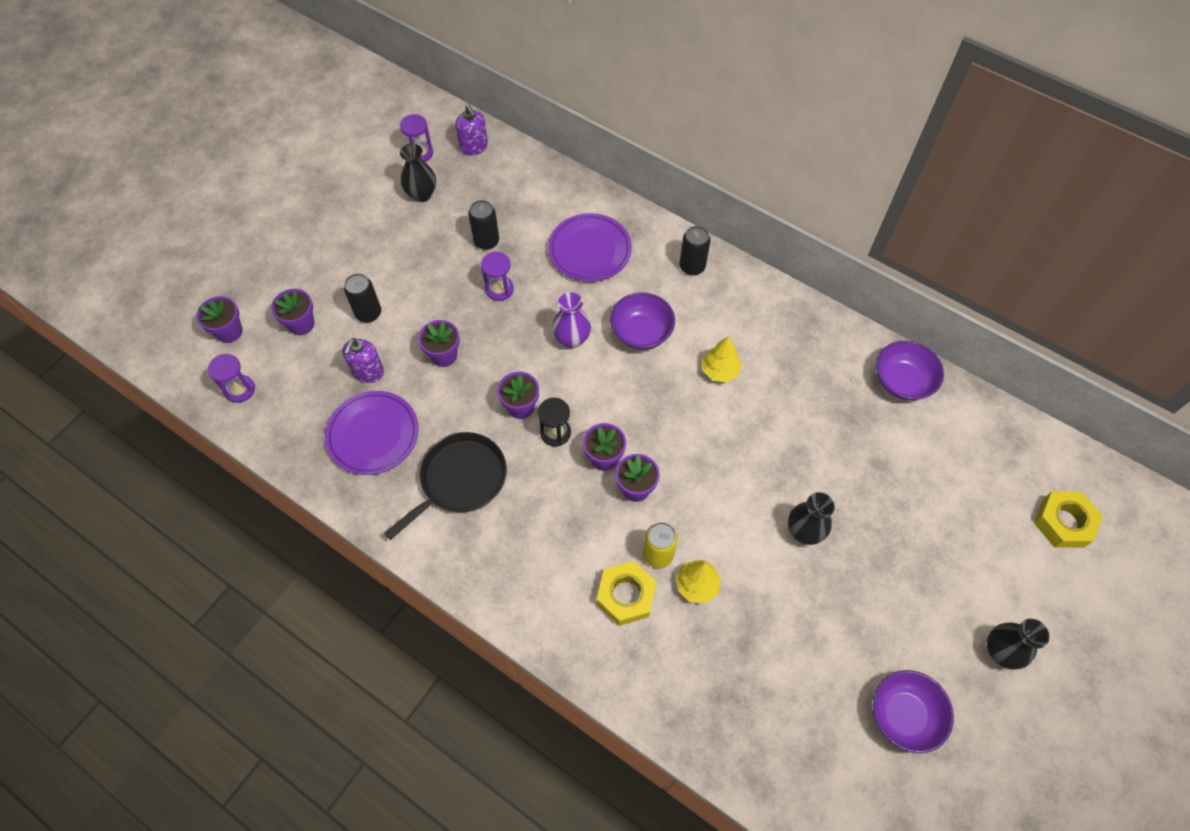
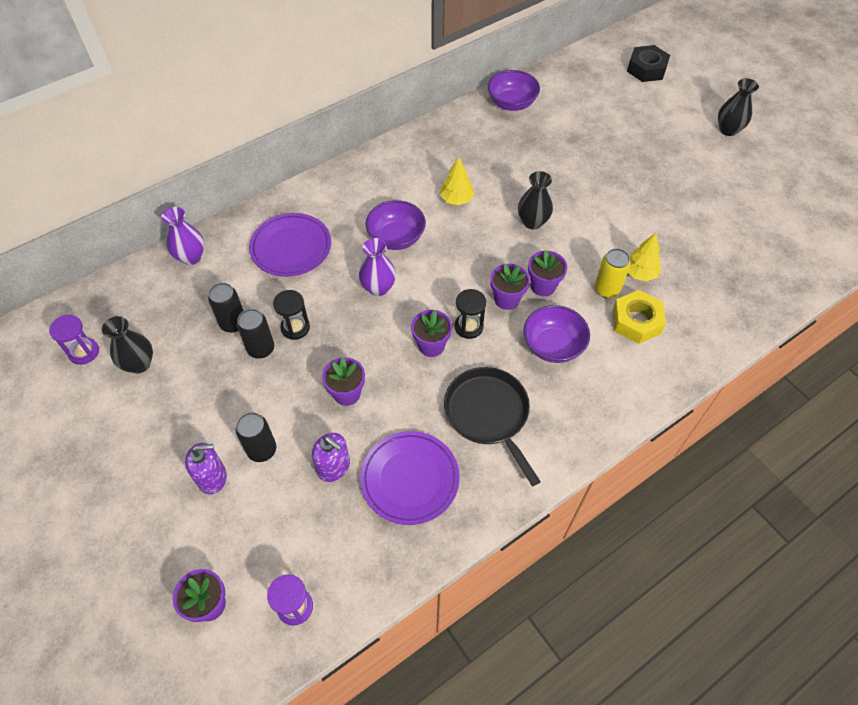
camera: 70 degrees left, 5 degrees down
purple flower pot [271,289,315,335] -> none
purple soap dispenser [455,104,488,156] -> purple soap dispenser moved to [185,443,227,494]
purple hourglass [481,252,514,301] -> black hourglass [273,290,310,340]
black can [679,226,711,275] -> black can moved to [237,309,274,359]
black vase [788,492,835,545] -> black vase moved to [518,171,553,229]
purple bowl [873,670,954,753] -> purple bowl moved to [524,305,590,363]
yellow nut [1034,492,1103,548] -> black nut [627,45,670,82]
none -> purple vase [161,207,204,265]

